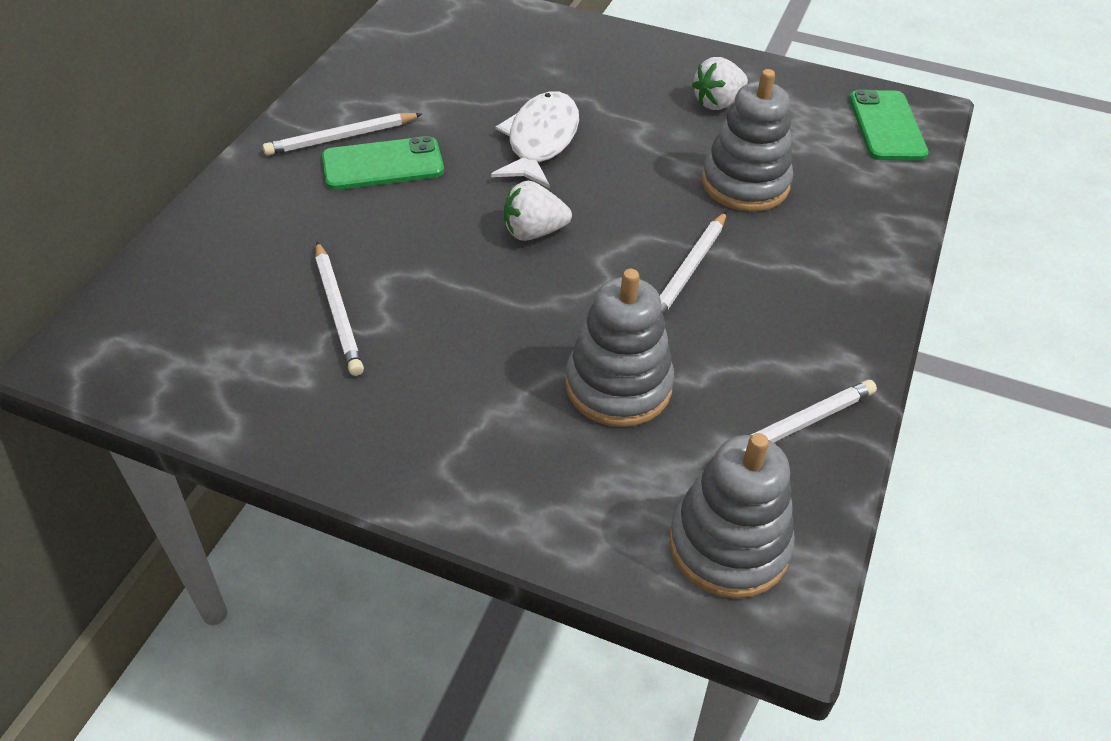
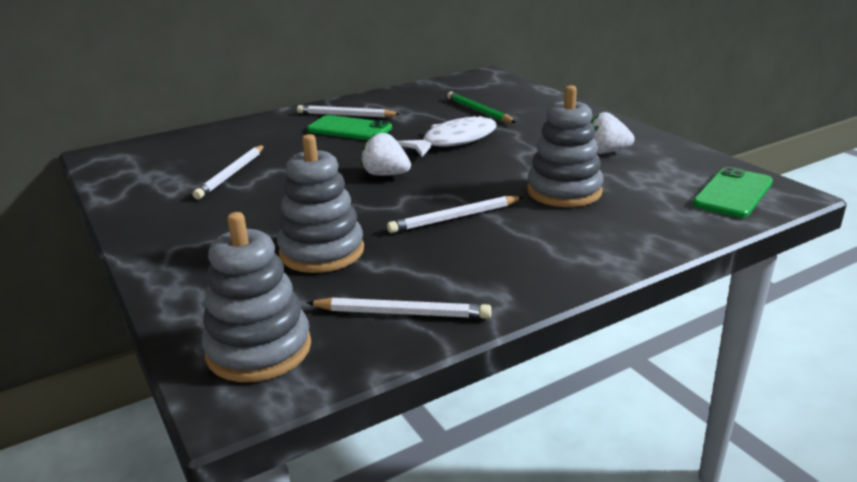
camera: 40 degrees right, 20 degrees down
none -> green pencil [447,92,516,123]

